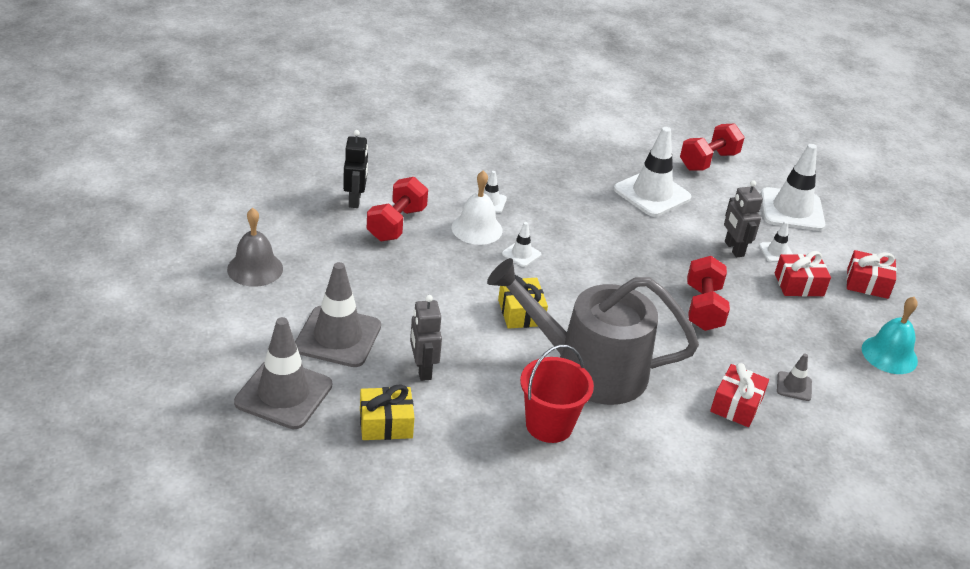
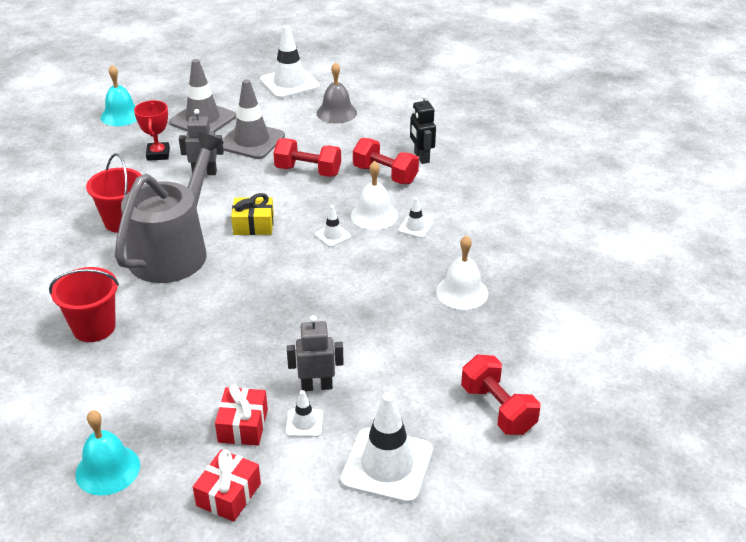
camera: 105 degrees right, 0 degrees up
black robot [343,130,368,208] -> black robot turned 60 degrees clockwise [410,94,436,164]
yellow gift [360,384,415,440] -> red trophy [134,100,170,161]
white traffic cone [614,127,691,217] -> white traffic cone moved to [260,25,320,99]
red dumbbell [687,256,730,331] -> red dumbbell moved to [273,138,341,177]
red gift [710,363,769,427] -> red bucket [49,267,119,342]
grey traffic cone [777,353,812,401] -> none
none -> turquoise bell [101,65,137,126]
none -> white bell [436,235,488,310]

